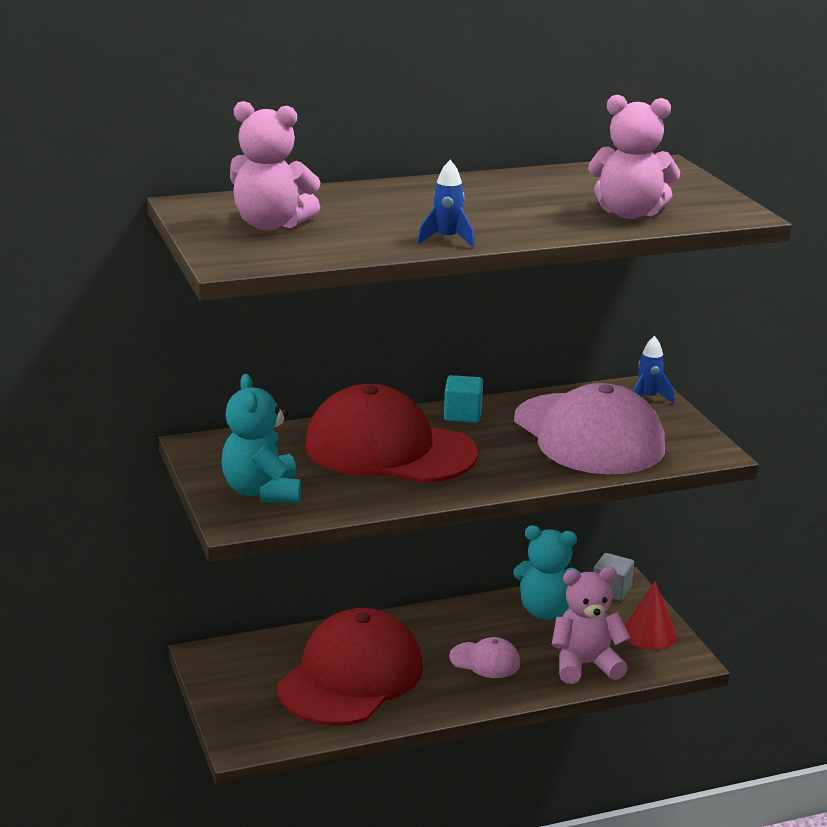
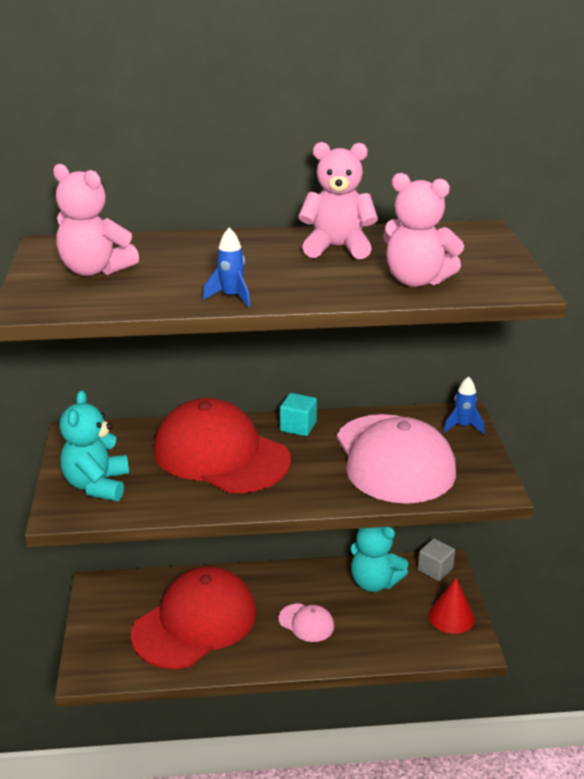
camera: 15 degrees right, 5 degrees up
pink teddy bear [552,567,630,684] -> pink teddy bear moved to [298,142,378,259]

